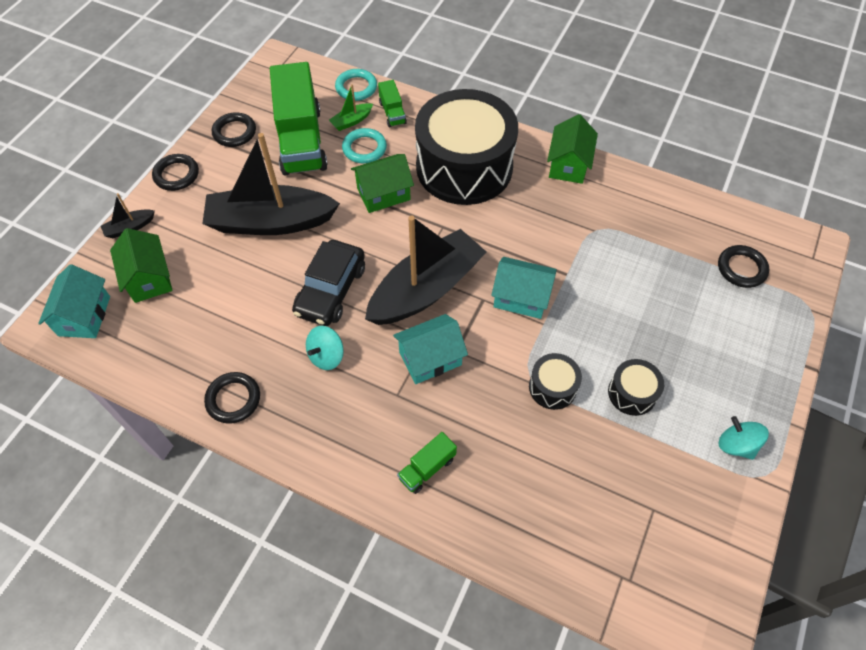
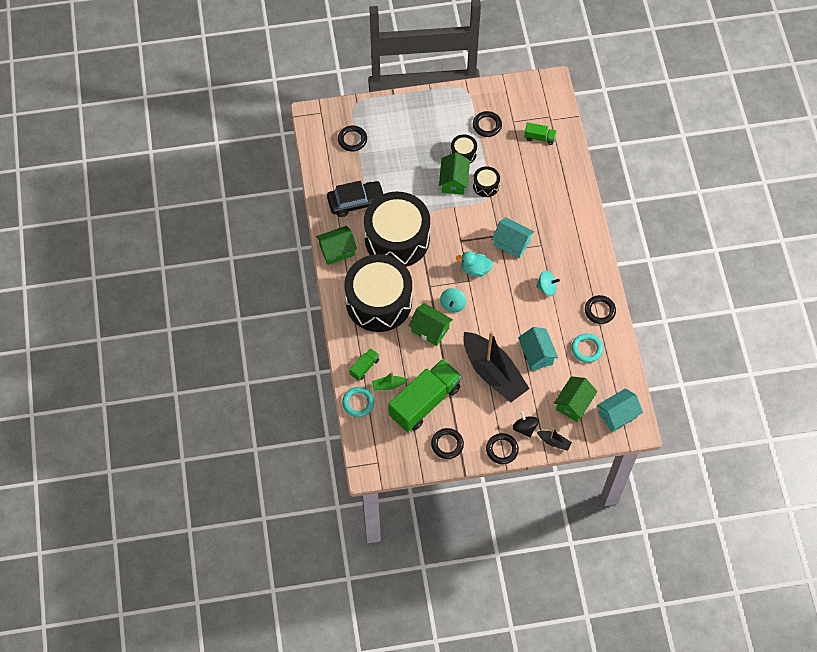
camera: 125 degrees left, 5 degrees up
black car [292,240,365,326] -> black car moved to [327,181,383,217]
green boat [329,84,373,131] -> green boat turned 150 degrees clockwise [372,372,407,390]
turquoise ring [342,128,387,164] -> turquoise ring moved to [571,333,603,363]
black boat [365,216,486,325] -> turquoise duck [456,251,493,277]
green truck [397,432,457,494] -> green truck moved to [524,122,557,145]
turquoise house [491,257,557,319] -> turquoise house moved to [518,327,558,371]
turquoise spinning top [718,416,769,460] -> turquoise spinning top moved to [440,288,466,313]
none -> black drum [364,192,430,267]
none -> green house [439,152,470,195]
none -> black ring [473,111,502,137]
none -> black spinning top [513,411,539,438]

